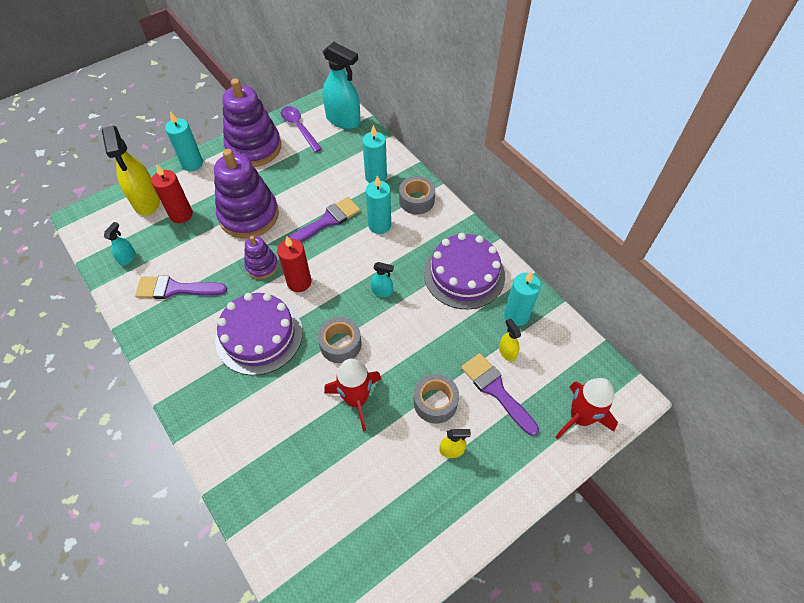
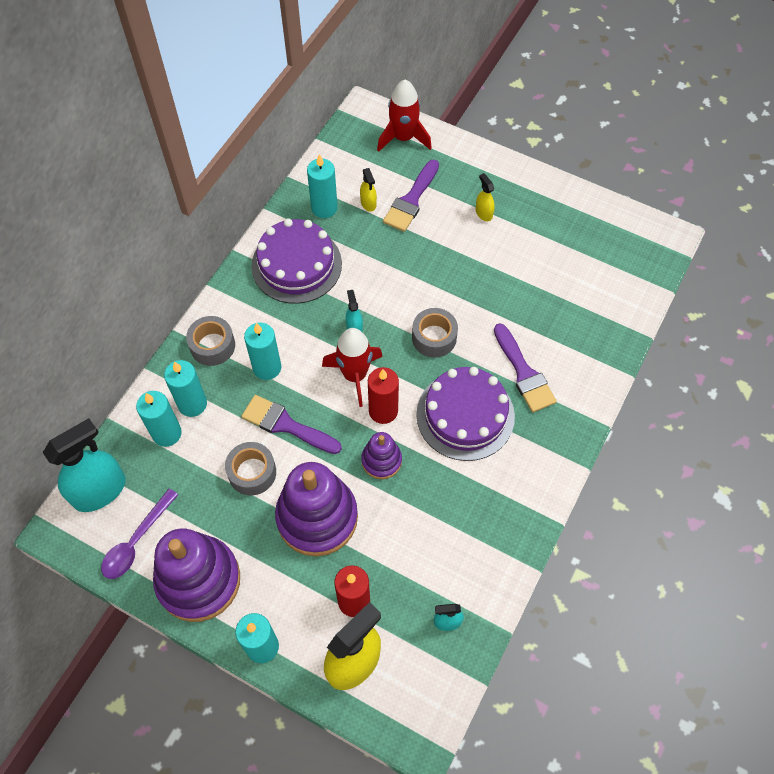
camera: 115 degrees left, 5 degrees up
purple brush [135,276,227,299] -> purple brush moved to [494,323,557,412]
turquoise spray bottle [323,42,360,129] -> turquoise spray bottle turned 45 degrees clockwise [43,418,126,512]
red rocket [324,359,382,431] -> red rocket moved to [322,328,383,407]
grey tape [414,374,459,423] -> grey tape moved to [225,442,276,496]
yellow spray bottle [499,318,521,362] -> yellow spray bottle turned 60 degrees counterclockwise [360,168,377,212]
none -> turquoise candle [136,391,182,447]

